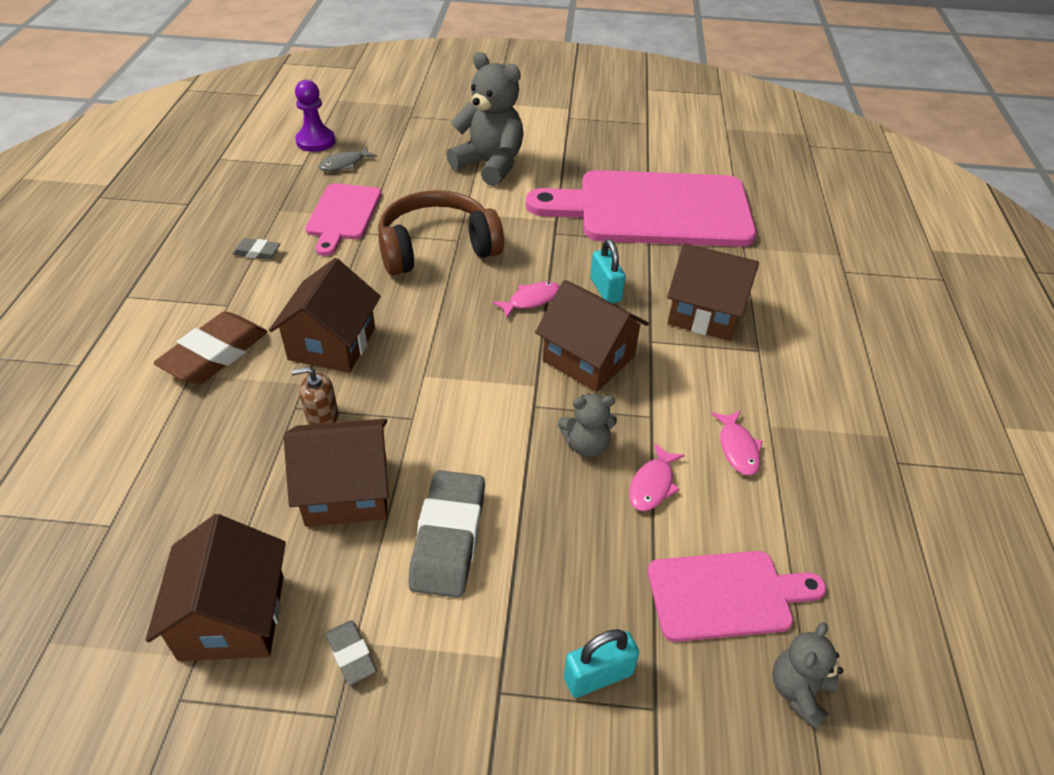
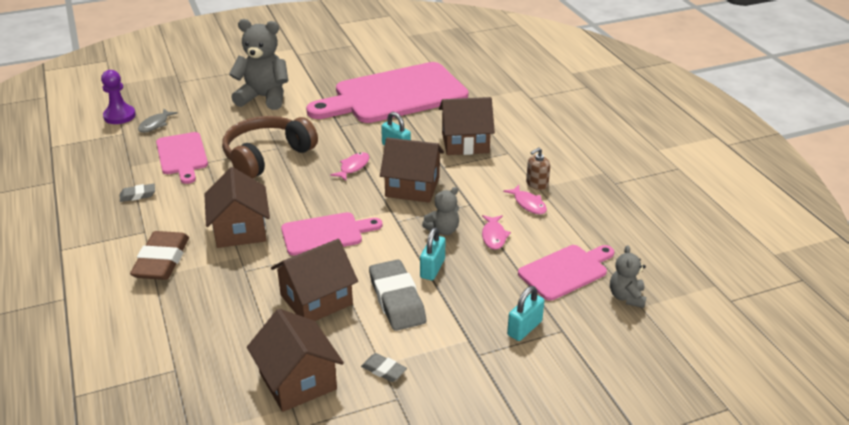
camera: 25 degrees left, 10 degrees down
brown soap dispenser [291,367,338,425] -> brown soap dispenser moved to [526,147,550,190]
none -> pink cutting board [281,212,383,256]
none -> turquoise padlock [420,227,445,280]

